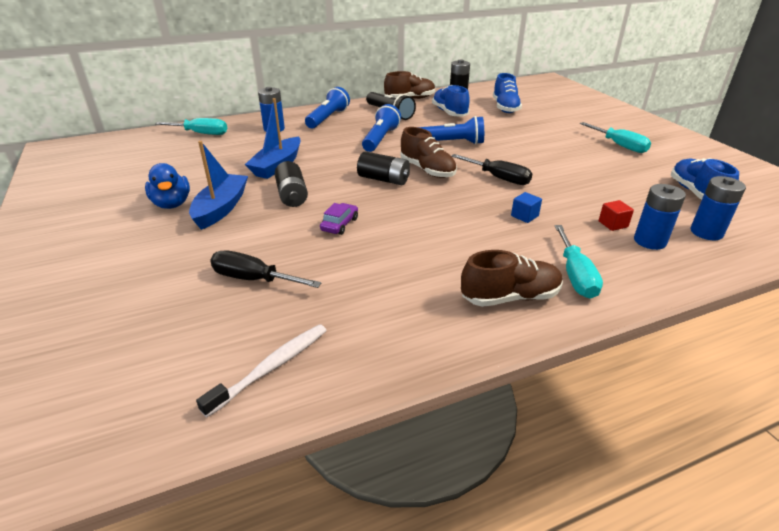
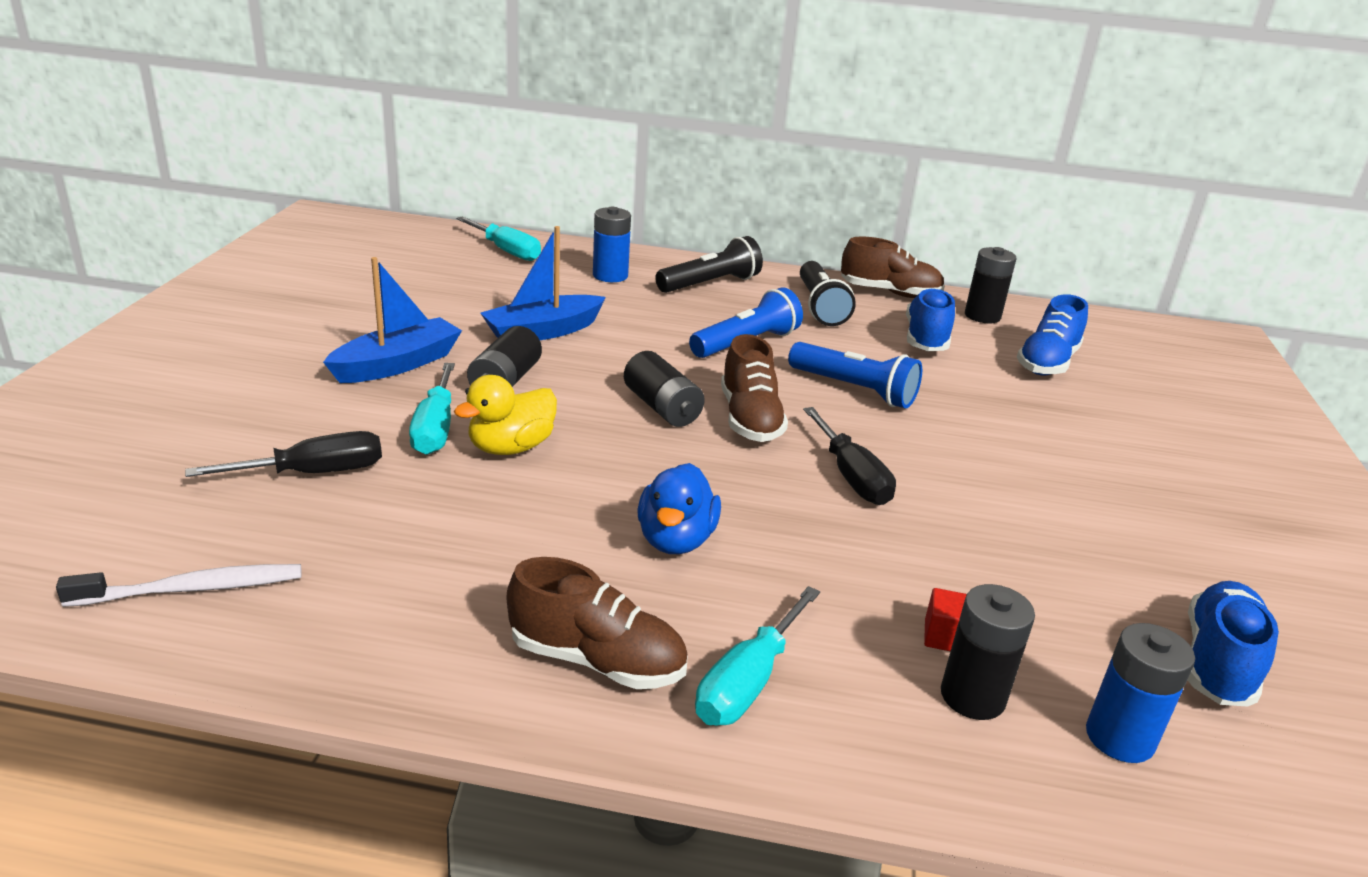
camera: 30 degrees right, 5 degrees down
blue duck [145,163,190,209] -> blue duck moved to [637,463,721,554]
black screwdriver [210,250,322,288] -> black screwdriver turned 105 degrees clockwise [185,431,382,477]
blue flashlight [305,87,350,128] -> black flashlight [655,236,763,293]
purple car [320,203,358,235] -> yellow duck [454,375,557,455]
blue cube [511,192,542,223] -> none
turquoise screwdriver [580,122,651,153] -> turquoise screwdriver moved to [409,363,455,455]
blue battery [634,184,686,250] -> black battery [941,584,1035,720]

